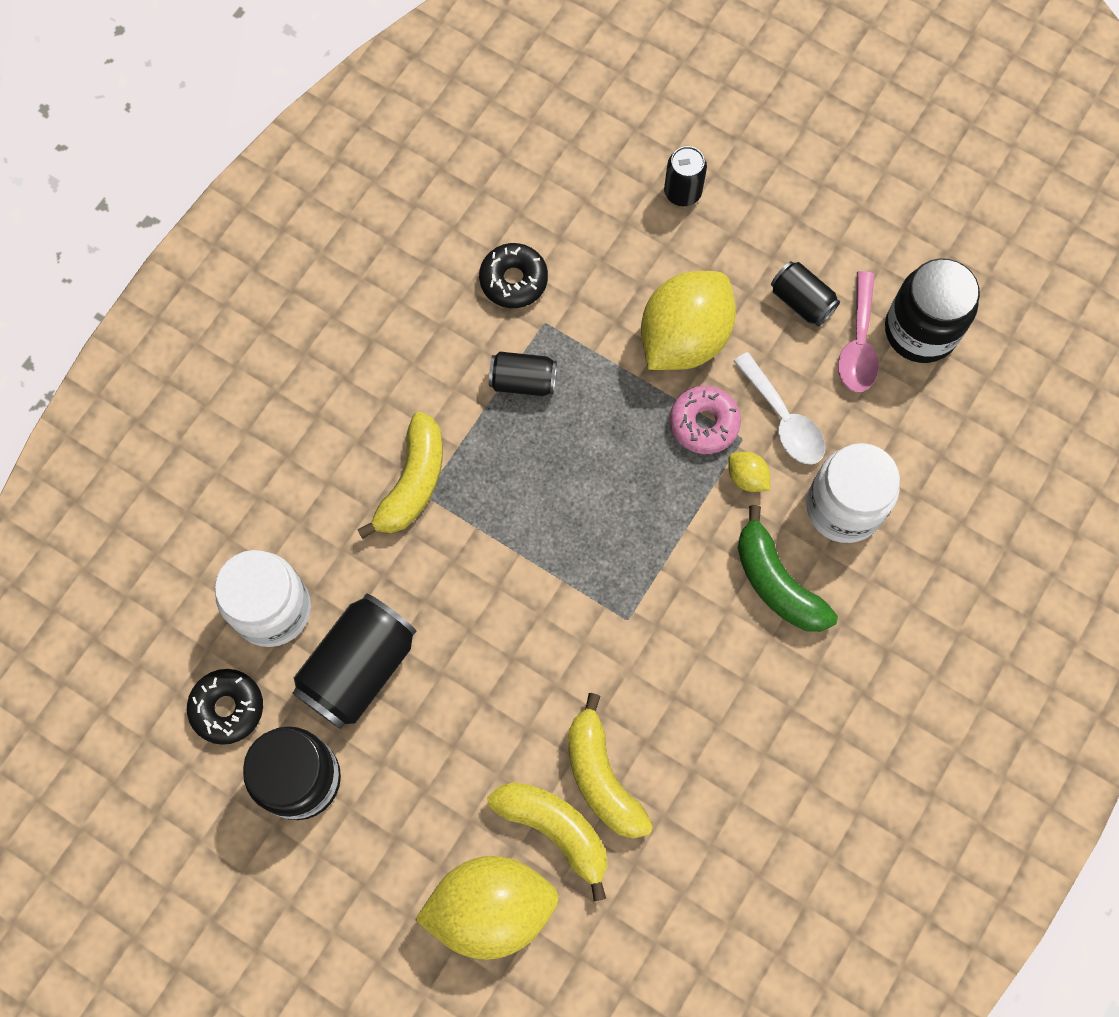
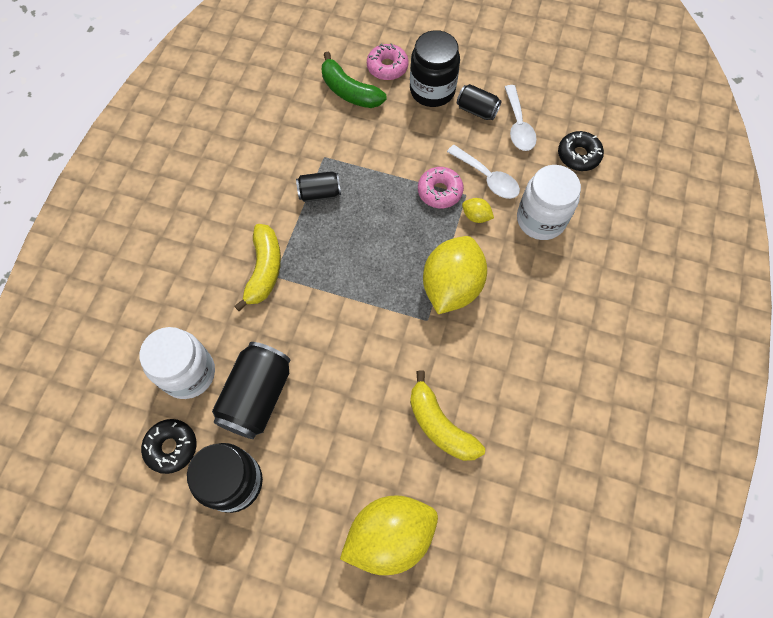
camera: 15 degrees left, 5 degrees down
black donut [479,243,548,308] -> black donut moved to [558,131,604,171]
yellow banana [487,782,607,901] -> none
yellow lemon [641,271,736,370] -> yellow lemon moved to [423,236,487,314]
black can [664,146,707,206] -> pink donut [367,43,408,80]
green banana [738,505,838,632] -> green banana moved to [322,52,386,108]
pink spoon [838,271,879,392] -> white spoon [505,85,537,151]
black jar [885,258,980,363] -> black jar moved to [410,30,460,107]

